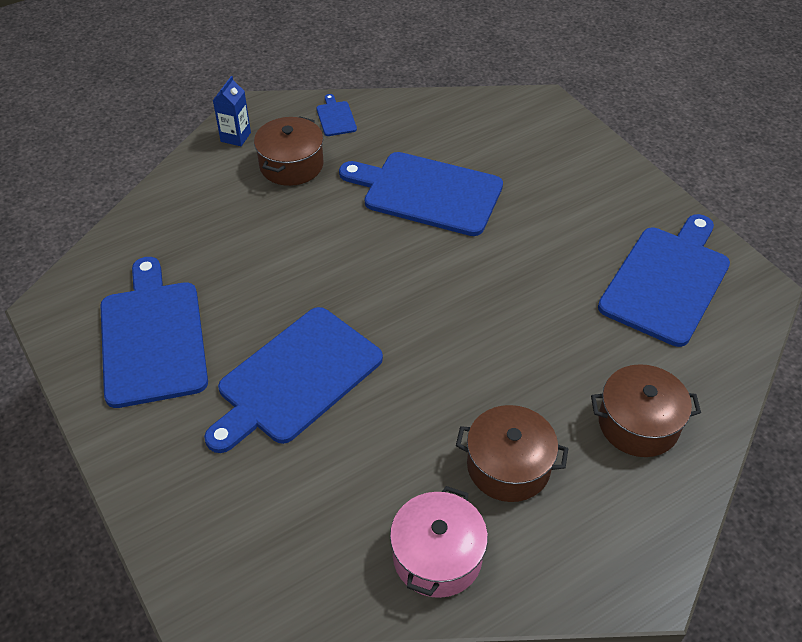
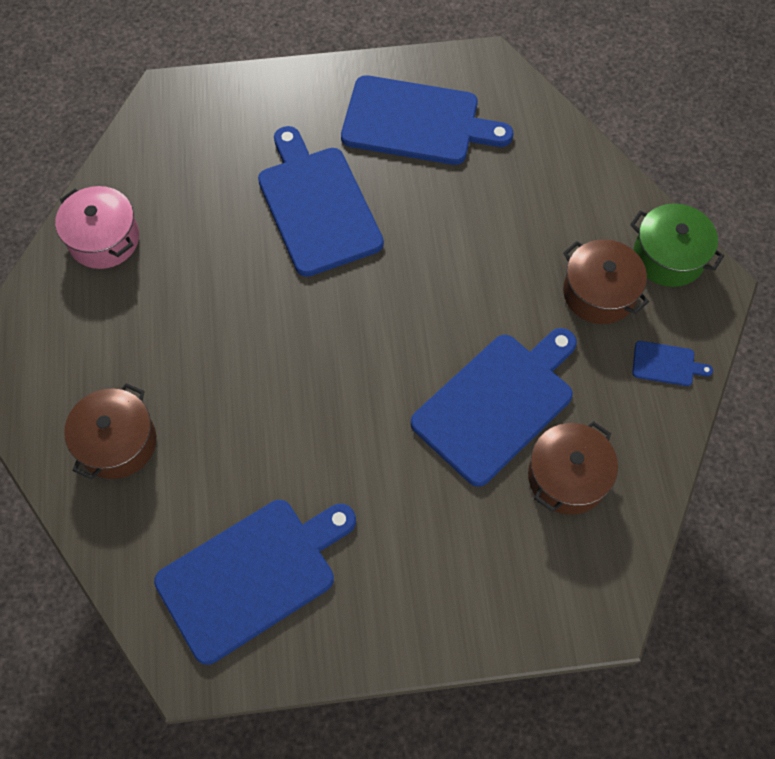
camera: 115 degrees right, 15 degrees up
blue carton [213,76,251,146] -> green pot [630,203,724,287]
brown pot [456,405,568,502] -> brown pot moved to [528,421,618,515]
blue cutting board [598,214,730,347] -> blue cutting board turned 90 degrees counterclockwise [154,500,356,665]

